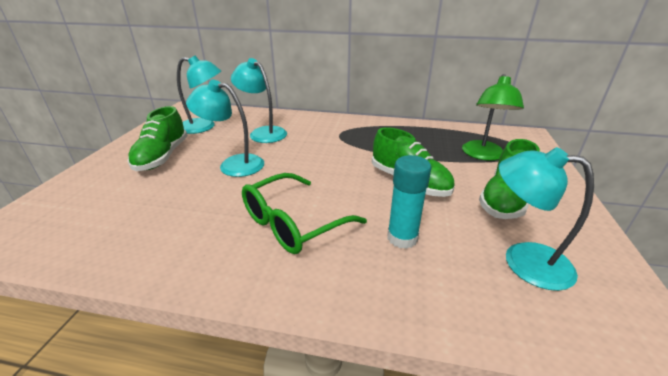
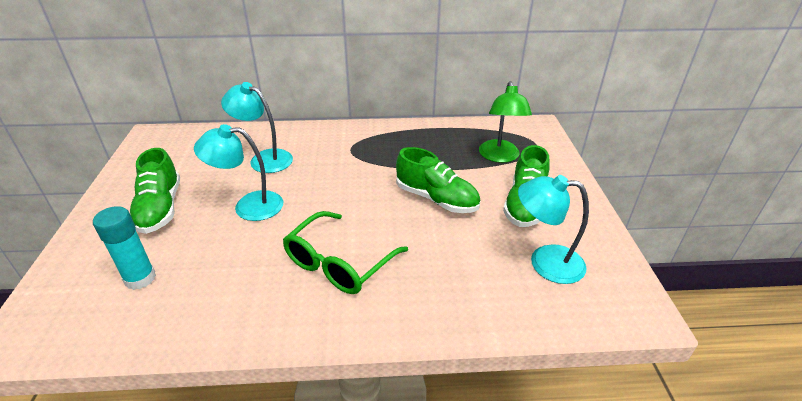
camera: 15 degrees left, 5 degrees up
turquoise lamp [177,56,221,134] -> none
turquoise glue stick [387,155,432,249] -> turquoise glue stick moved to [93,206,156,290]

